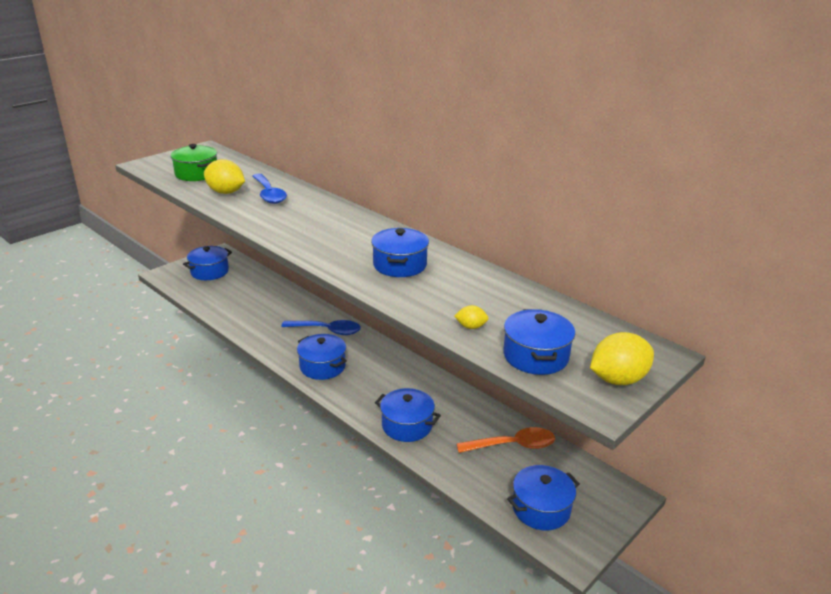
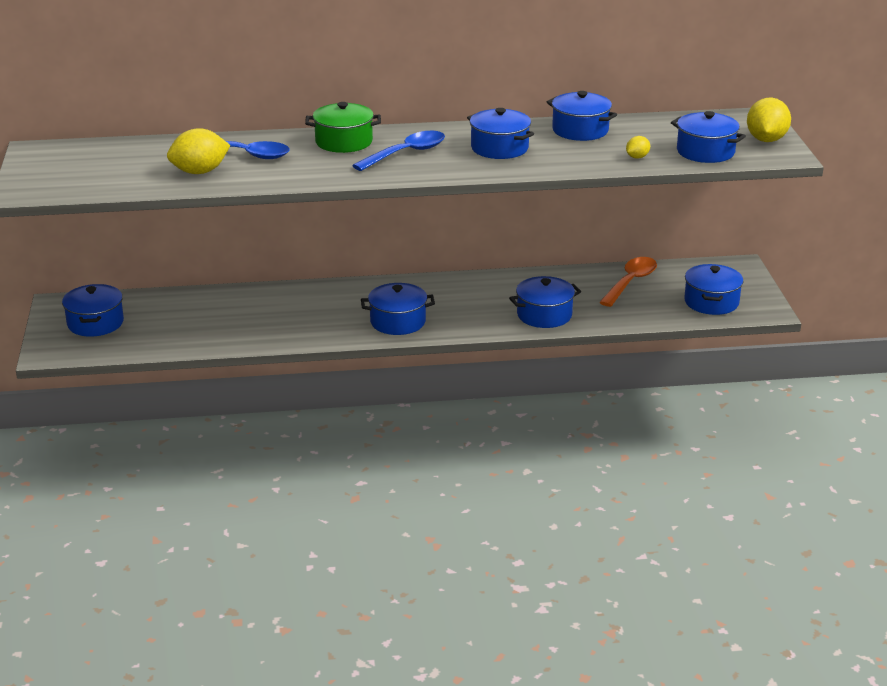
camera: 50 degrees left, 0 degrees up
green pot [170,144,217,181] -> green pot moved to [305,102,381,153]
blue spoon [281,320,361,335] -> blue spoon moved to [352,131,445,171]
none -> blue pot [547,91,617,141]

